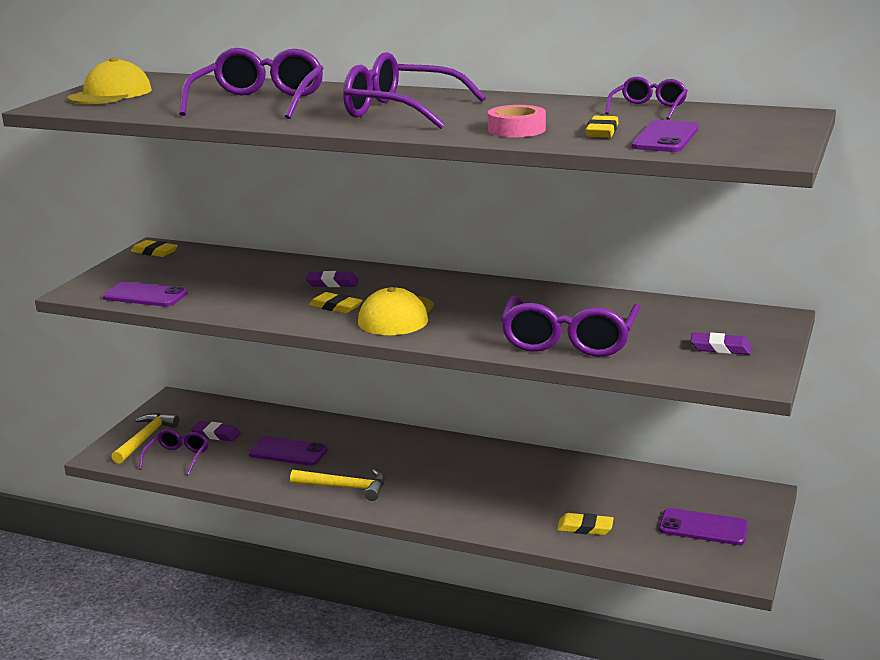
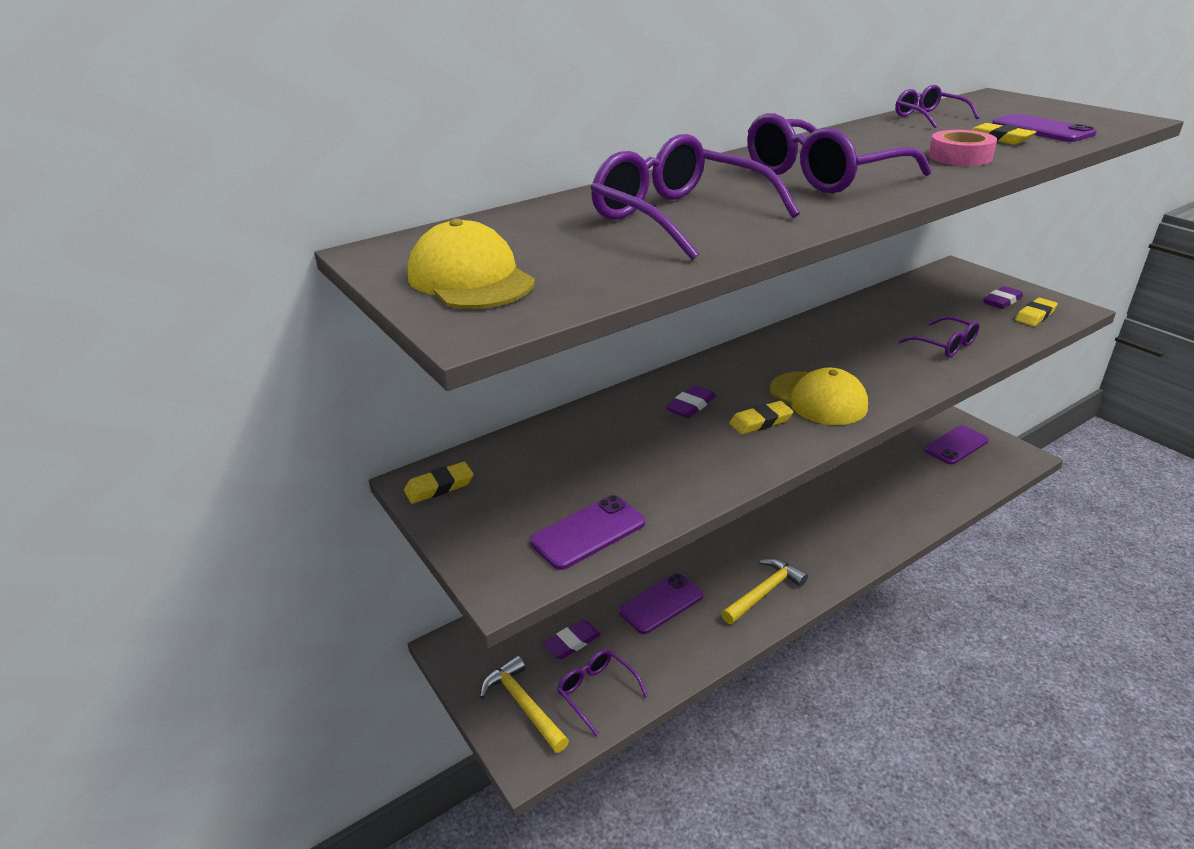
camera: 55 degrees left, 10 degrees up
purple glasses [501,296,640,357] -> purple glasses [898,316,979,357], size x0.54
yellow eraser [557,513,614,535] -> yellow eraser moved to [1015,298,1058,326]

